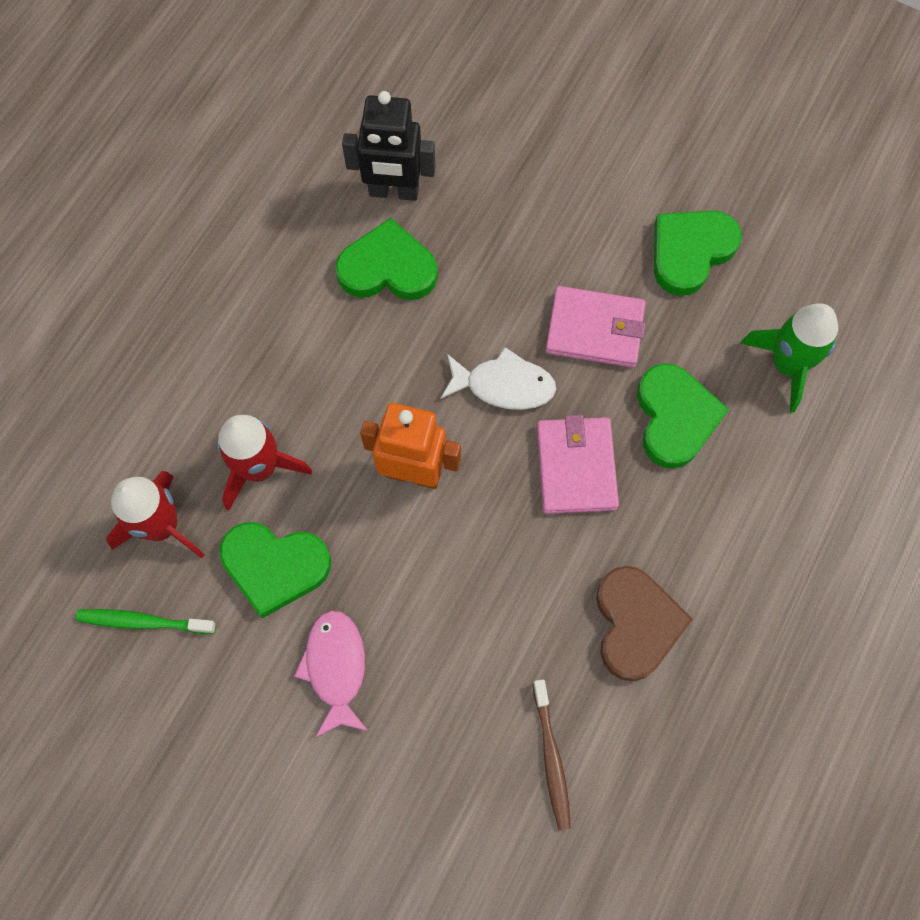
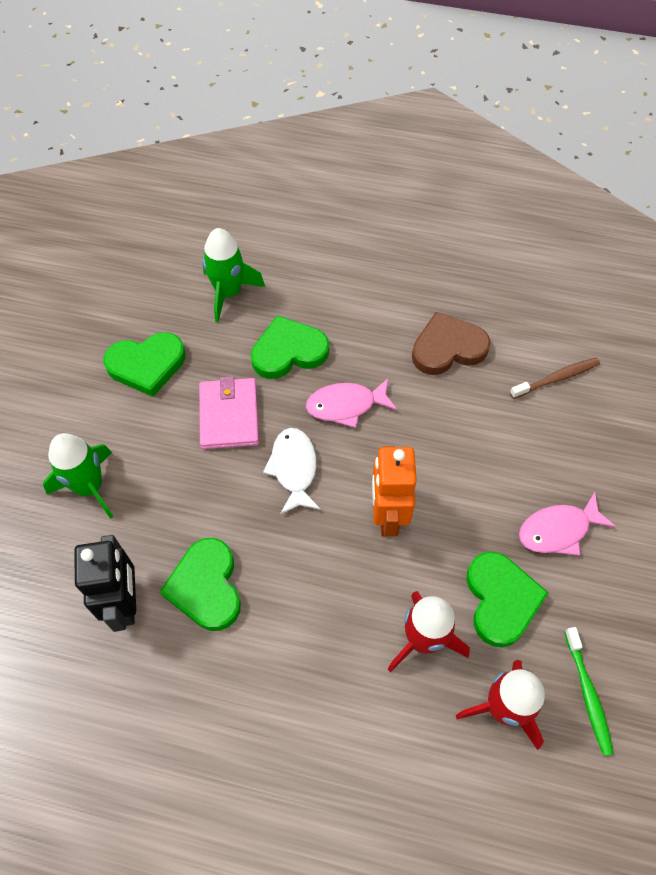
camera: 105 degrees left, 10 degrees down
pink wallet [537,415,619,514] -> pink fish [306,379,397,428]
green heart [654,211,742,296] -> green heart turned 45 degrees counterclockwise [103,332,185,397]
none -> green rocket [43,433,113,519]

